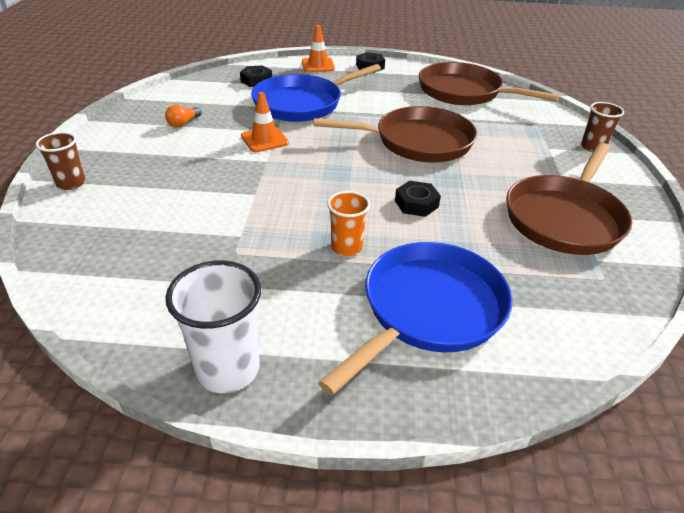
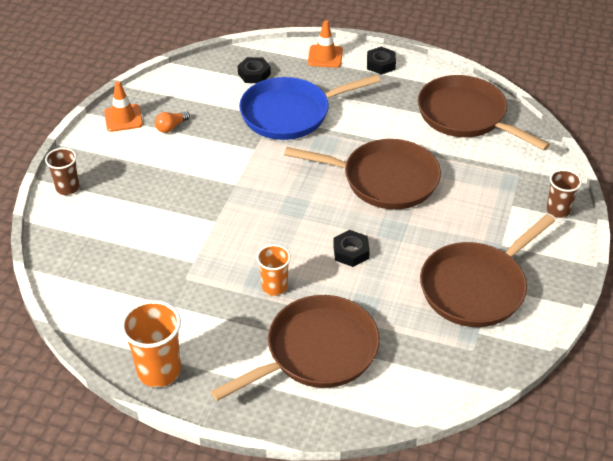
camera: 15 degrees right, 5 degrees up
white cup [165,260,261,393] -> orange cup [121,300,181,387]
orange traffic cone [241,92,289,152] -> orange traffic cone moved to [104,81,143,132]
blue pan [318,242,512,395] -> brown pan [210,295,380,401]

